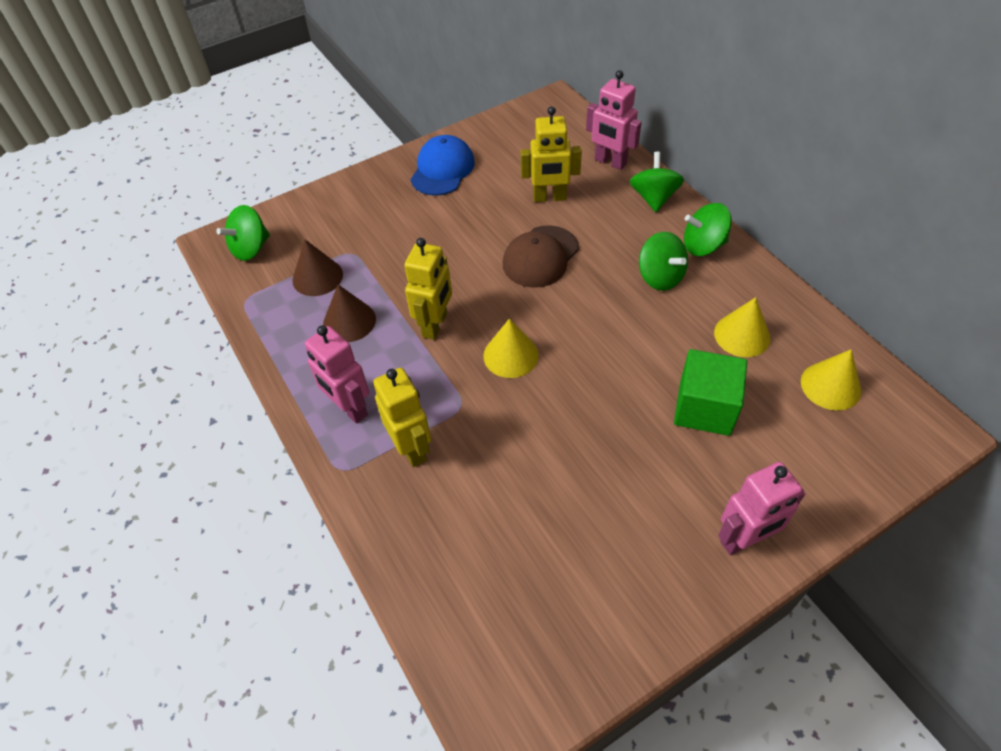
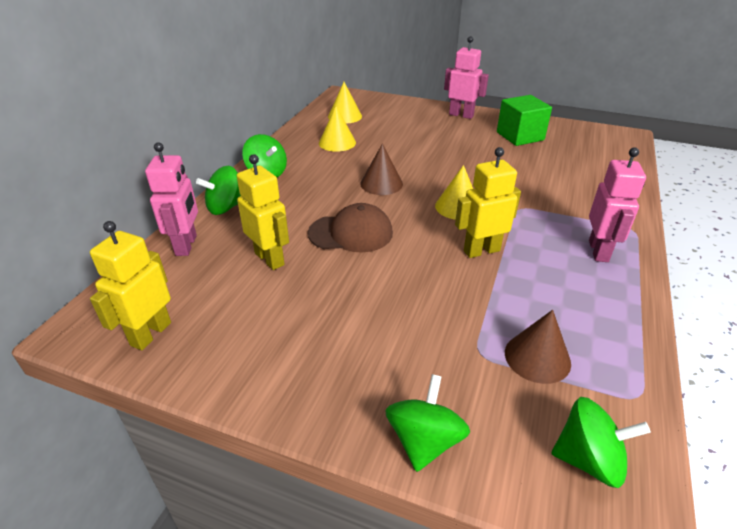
camera: 130 degrees left, 15 degrees down
brown cone [323,284,376,342] -> brown cone moved to [360,143,403,195]
yellow robot [373,368,431,467] -> yellow robot moved to [90,221,171,350]
blue cap [410,135,475,196] -> none
green spinning top [639,232,688,291] -> green spinning top moved to [385,374,470,472]
green cube [674,349,747,436] -> green cube moved to [497,95,552,146]

